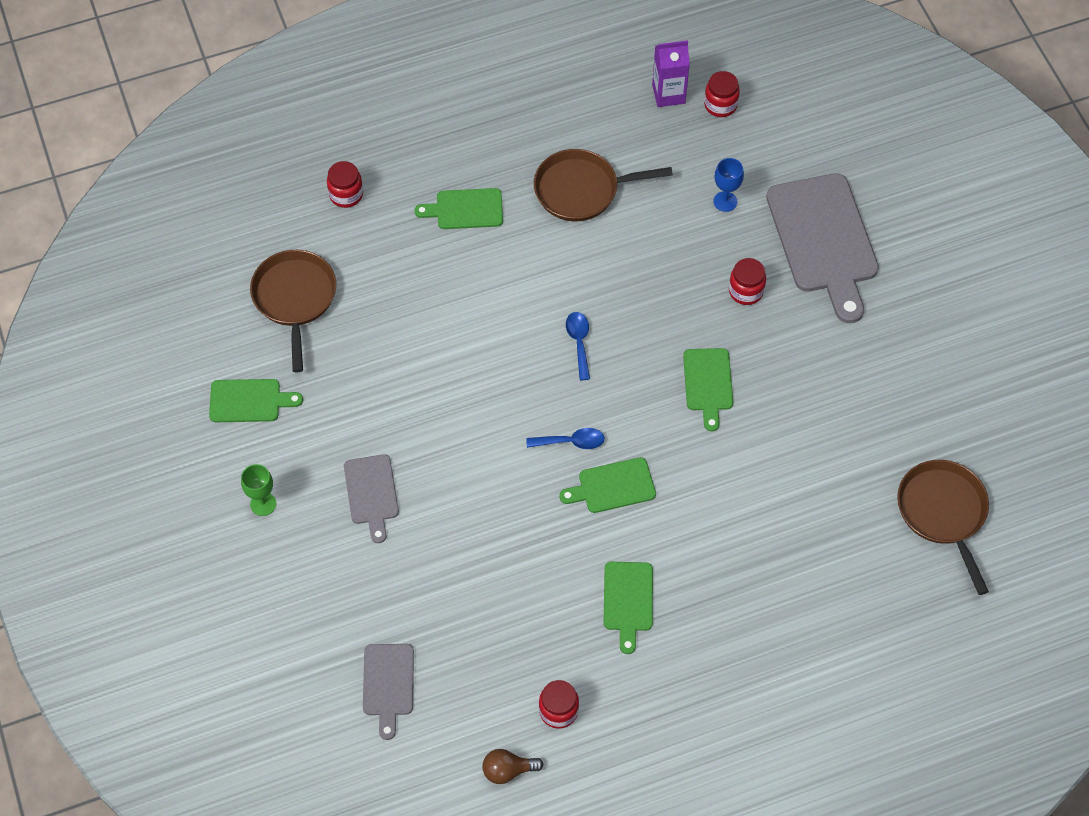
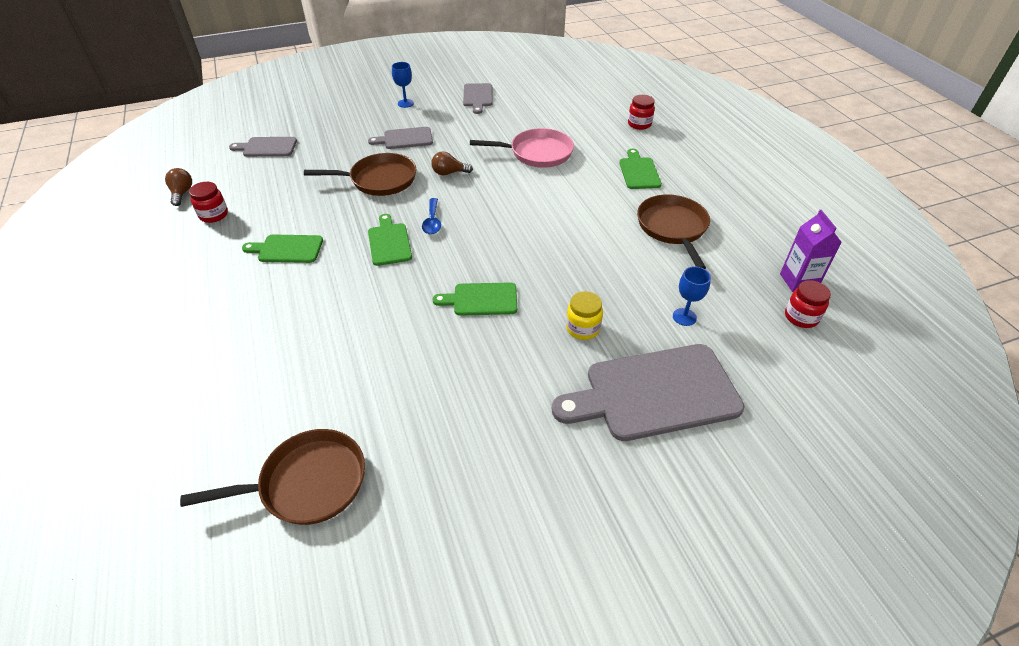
camera: 90 degrees right, 15 degrees down
green cutting board [209,379,303,422] -> grey cutting board [463,83,493,114]
green goblet [241,464,276,516] -> blue goblet [392,62,414,108]
brown pan [250,250,336,372] -> brown pan moved to [304,153,416,196]
blue spoon [566,312,590,380] -> none
red jar [729,258,766,305] -> yellow jar [566,291,603,340]
none -> brown light bulb [431,151,473,175]
none -> pink pan [470,128,574,168]

